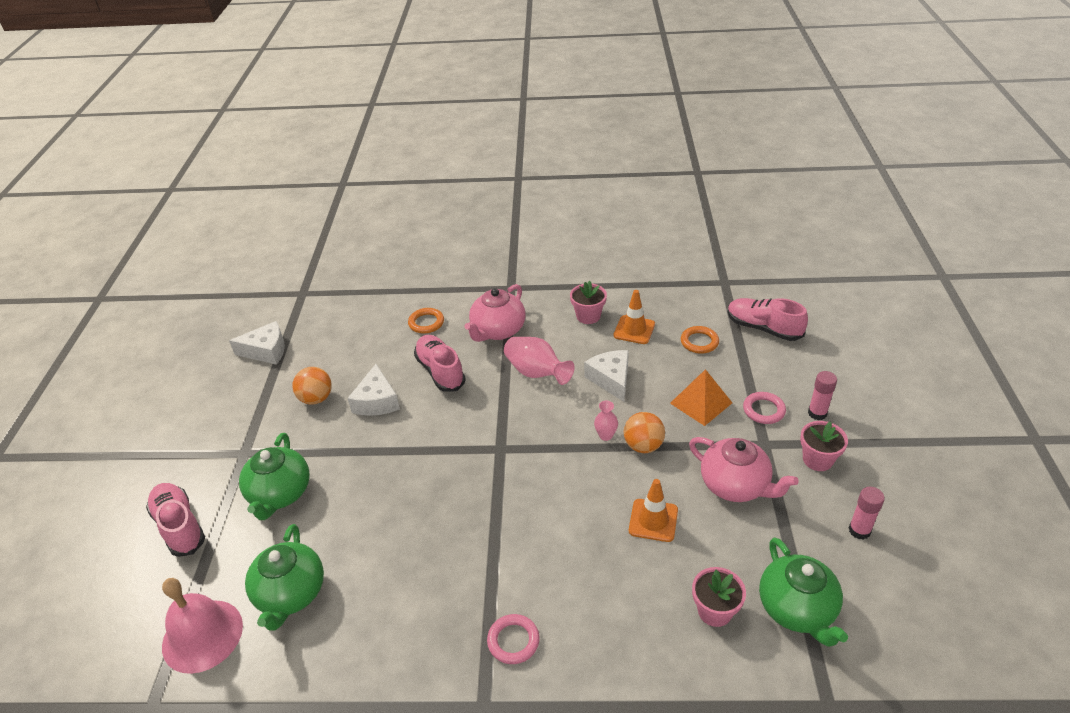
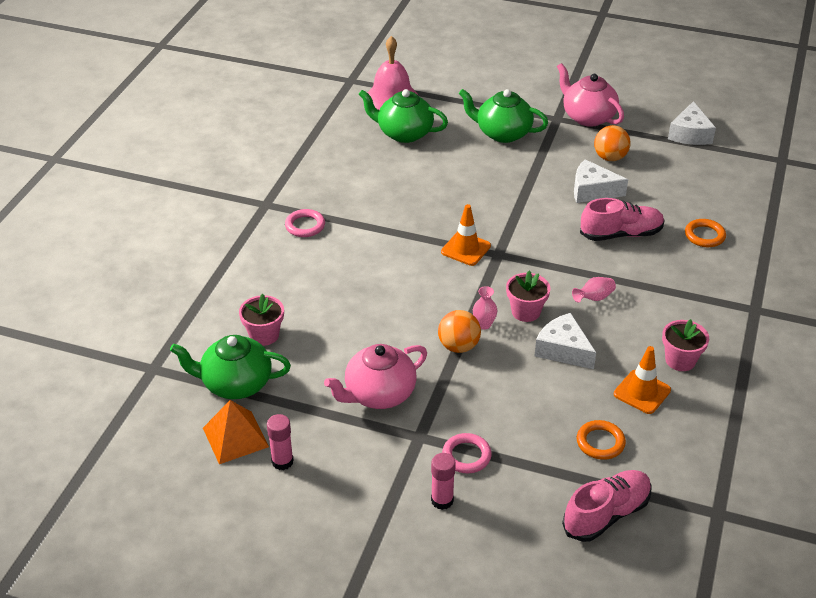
camera: 105 degrees right, 0 degrees up
pink shoe [146,483,205,557] -> none
pink teapot [465,284,525,342] -> pink teapot moved to [557,63,624,127]
pink vase [504,337,575,385] -> pink vase [572,277,616,303], size x0.54
white cheese [584,350,629,402] -> white cheese turned 135 degrees counterclockwise [535,313,596,369]
orange traffic cone [629,479,678,542] -> orange traffic cone moved to [441,204,491,266]
orange pyramid [670,369,732,426] -> orange pyramid moved to [203,400,269,464]
pink flower pot [800,421,848,471] -> pink flower pot moved to [506,271,550,322]

